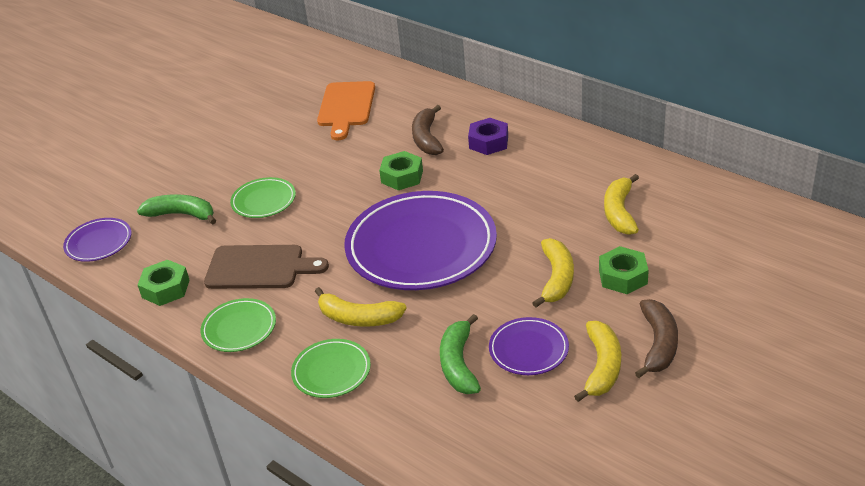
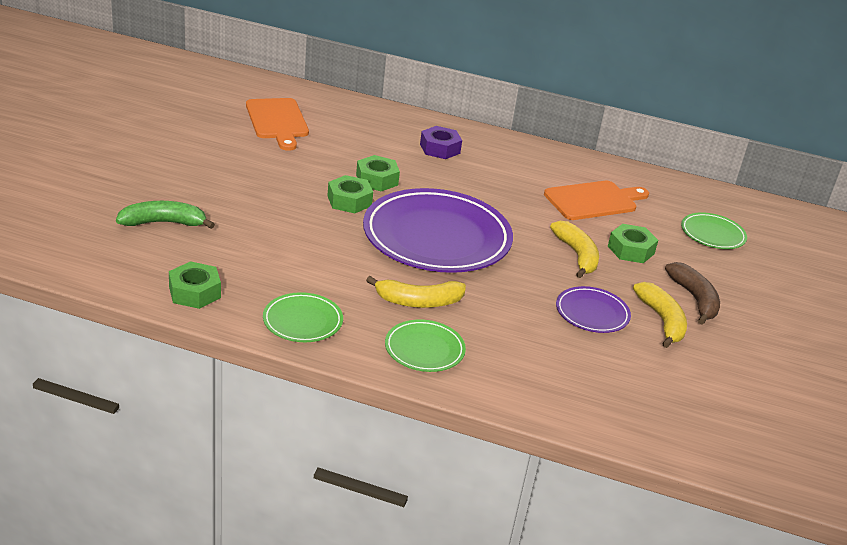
camera: 30 degrees left, 5 degrees down
purple plate [63,218,132,262] -> none
brown cutting board [204,245,329,289] -> none
green plate [230,177,296,218] -> green plate moved to [681,212,747,249]
brown banana [412,105,444,155] -> none
green banana [440,314,481,394] -> none
yellow banana [604,174,639,235] -> orange cutting board [544,181,649,220]
none -> green nut [327,175,373,213]

